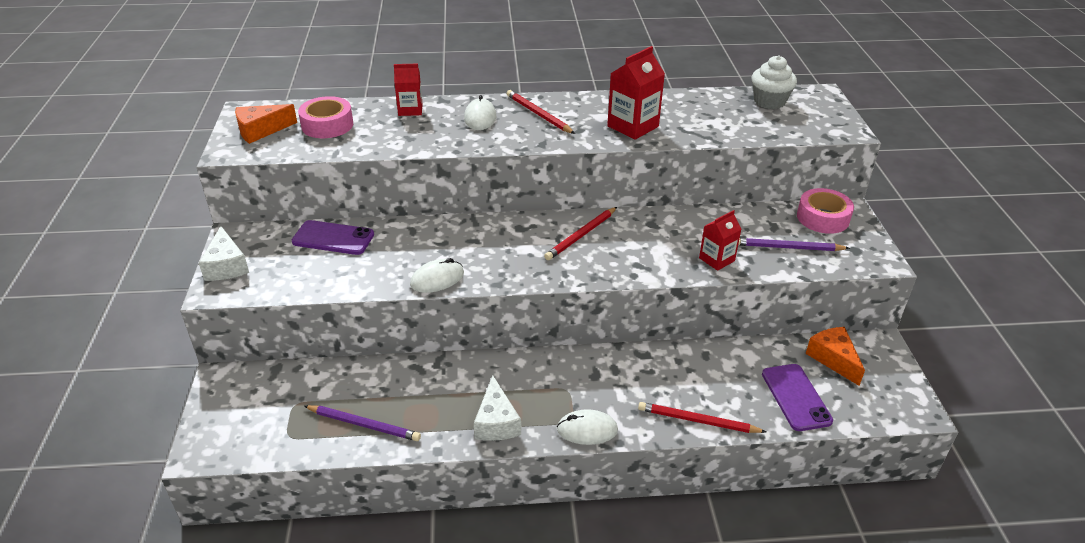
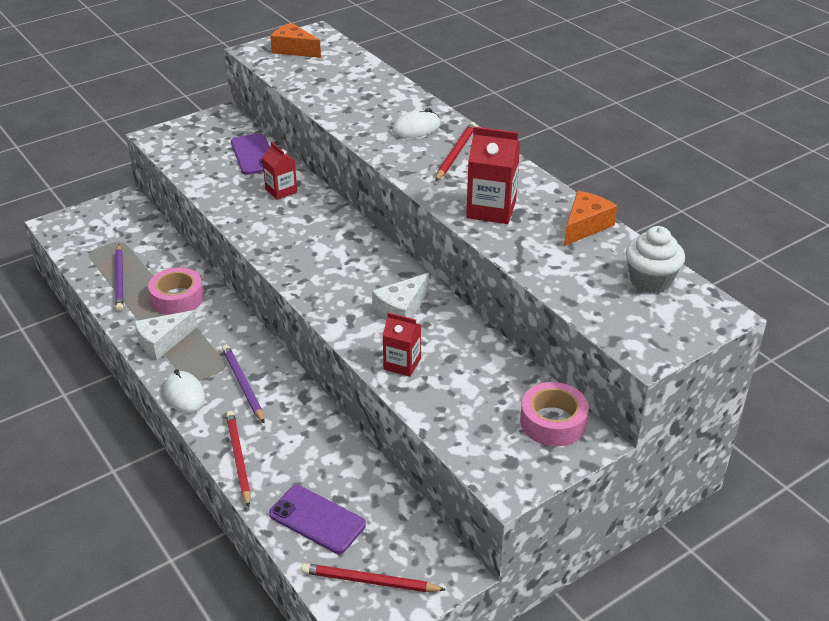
camera: 60 degrees right, 0 degrees up
white cheese [199,226,249,281] -> white cheese moved to [372,273,429,321]
pink tape [298,96,353,138] -> pink tape moved to [148,268,204,315]
red carton [394,64,422,116] -> red carton moved to [262,142,297,200]
white mouse [410,258,464,293] -> none
red pencil [544,207,617,260] -> red pencil moved to [301,563,446,592]
purple pencil [738,238,850,251] -> purple pencil moved to [222,345,264,423]
purple phone [762,364,833,431] -> purple phone turned 75 degrees clockwise [269,485,366,554]
orange cheese [806,327,865,386] -> orange cheese moved to [564,191,617,246]

